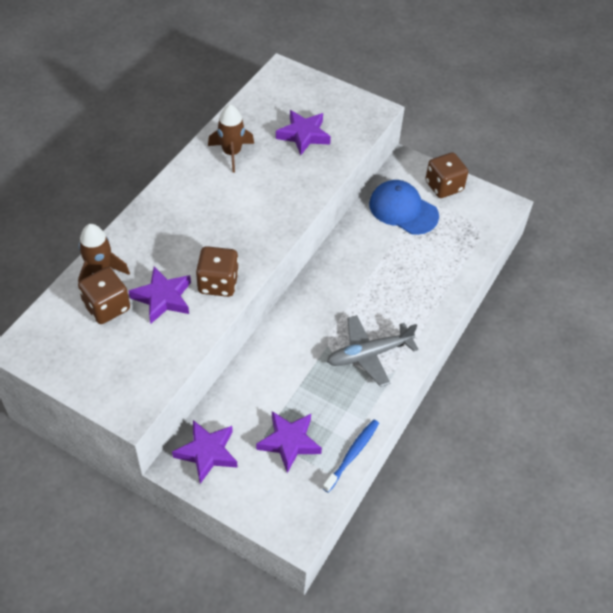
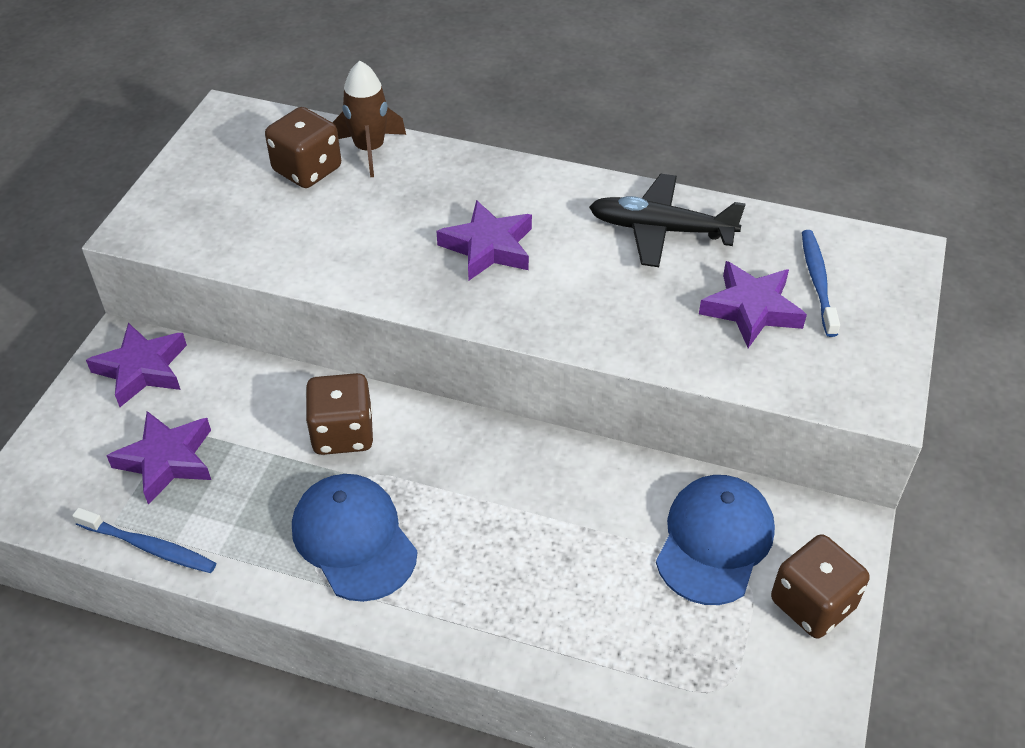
camera: 80 degrees right, 5 degrees down
purple star [129,266,191,323] -> purple star moved to [437,200,532,280]
brown dice [196,246,239,297] -> brown dice moved to [305,373,373,455]
brown rocket [208,104,254,173] -> black plane [589,174,746,267]
grey plane [327,315,418,387] -> blue cap [292,474,418,602]
none -> blue toothbrush [802,230,840,337]

